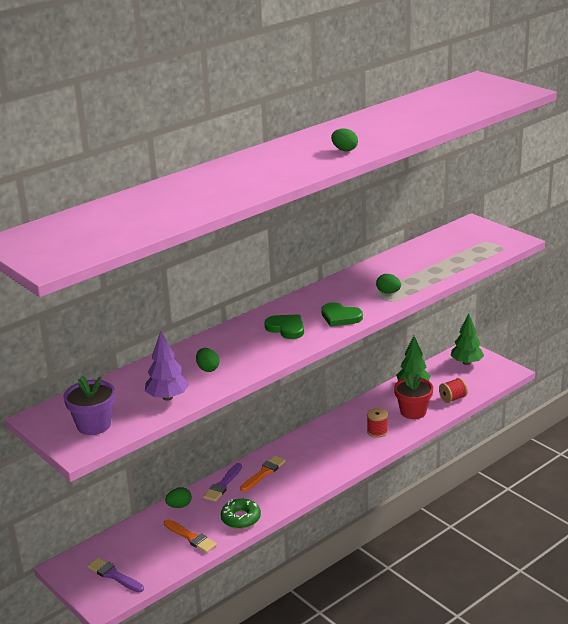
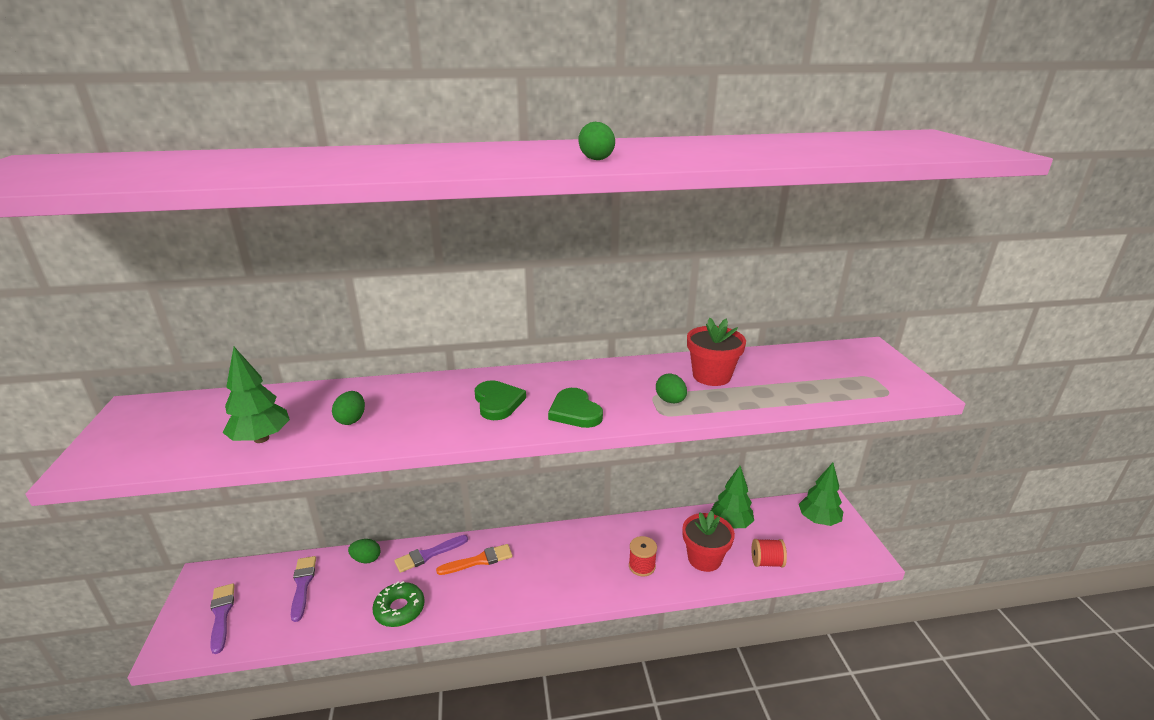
camera: 30 degrees right, 0 degrees up
purple flower pot [63,375,115,435] -> none
purple tree [145,331,189,401] -> green tree [222,347,290,443]
orange brush [164,519,217,553] -> none
none -> purple brush [291,556,316,622]
none -> red flower pot [687,318,746,386]

